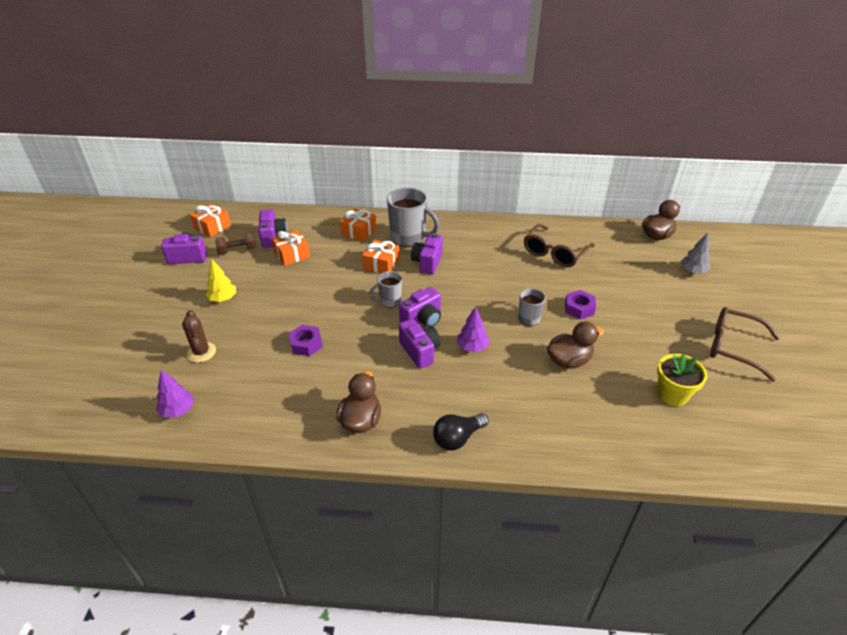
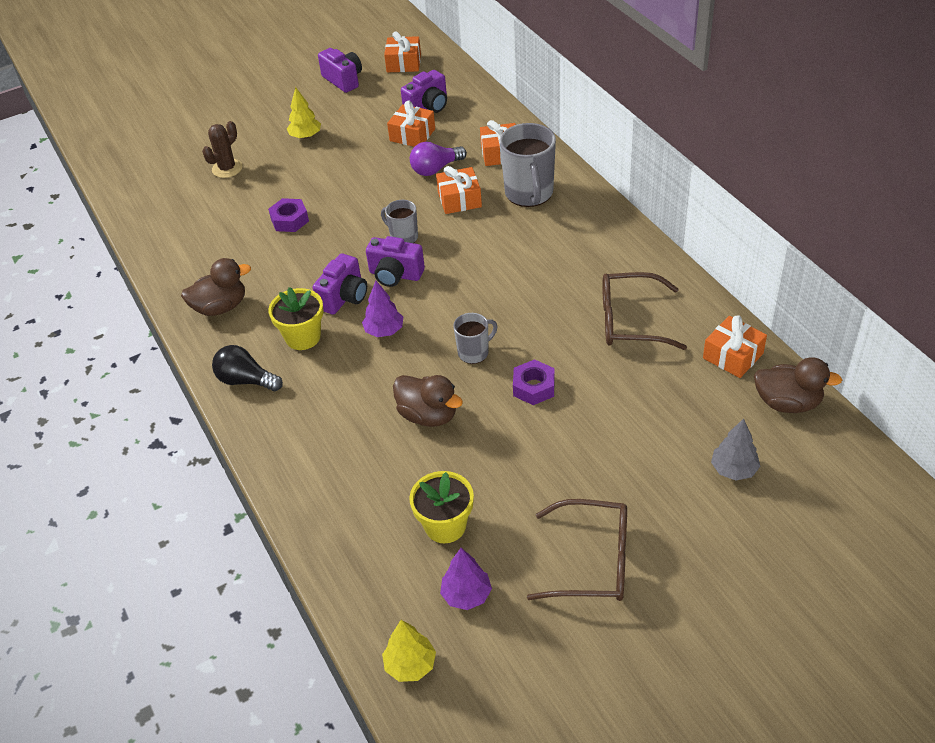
camera: 60 degrees right, 5 degrees up
purple tree [156,370,194,418] -> purple tree moved to [440,548,492,610]
brown dumbbell [215,232,257,255] -> none
purple camera [411,233,443,274] -> none
brown glasses [710,307,780,381] -> brown glasses turned 105 degrees clockwise [527,499,627,601]
none -> yellow flower pot [268,287,323,350]
none -> yellow tree [382,620,436,682]
none -> purple light bulb [410,142,467,176]
none -> orange gift [703,315,767,378]

